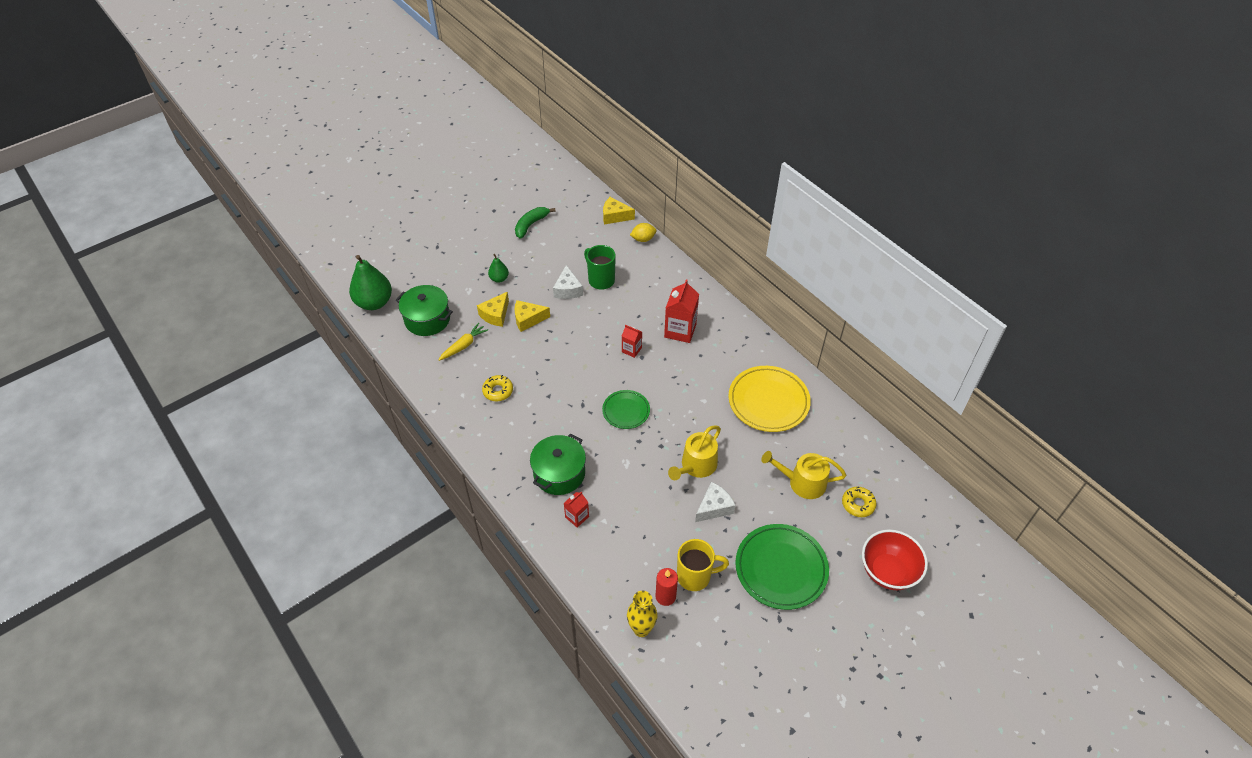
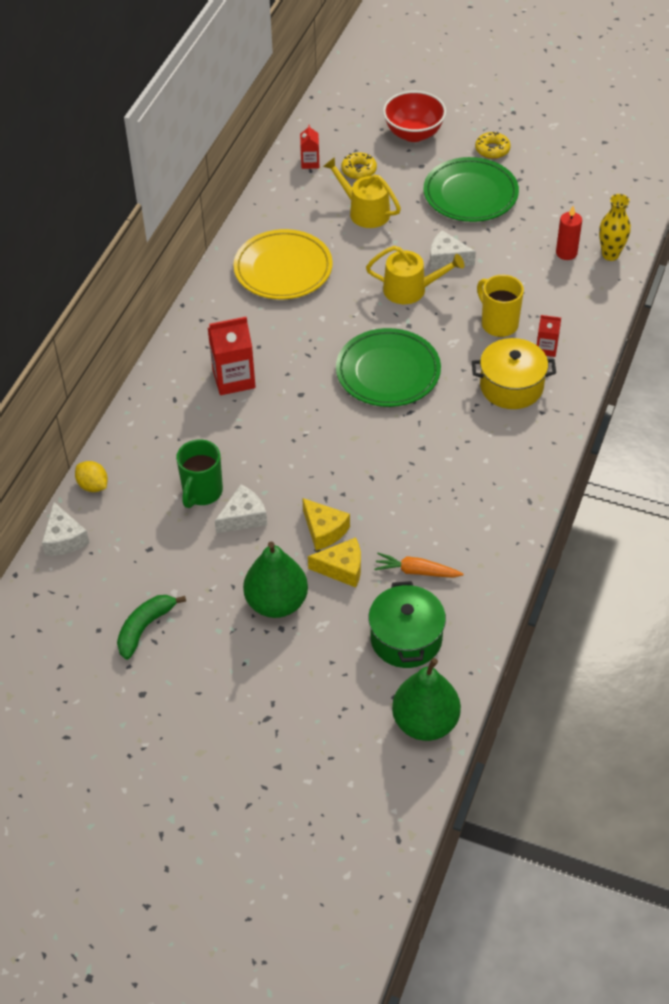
camera: 120 degrees left, 0 degrees up
yellow carrot [439,323,488,361] -> orange carrot [374,553,464,578]
yellow donut [482,375,513,401] -> yellow donut moved to [475,132,511,159]
green pear [488,254,509,283] -> green pear [243,541,308,618], size x1.97
green banana [515,207,556,239] -> green banana turned 120 degrees clockwise [117,595,186,660]
green pot [530,434,586,495] -> yellow pot [472,338,556,409]
green plate [602,390,650,429] -> green plate [336,328,441,407], size x1.72
yellow cheese [603,197,635,224] -> white cheese [42,502,89,556]
red carton [622,325,642,358] -> red carton moved to [300,124,319,169]
yellow mug [677,539,729,591] -> yellow mug moved to [477,275,524,337]
yellow watering can [761,451,846,499] -> yellow watering can turned 150 degrees clockwise [323,157,401,228]

